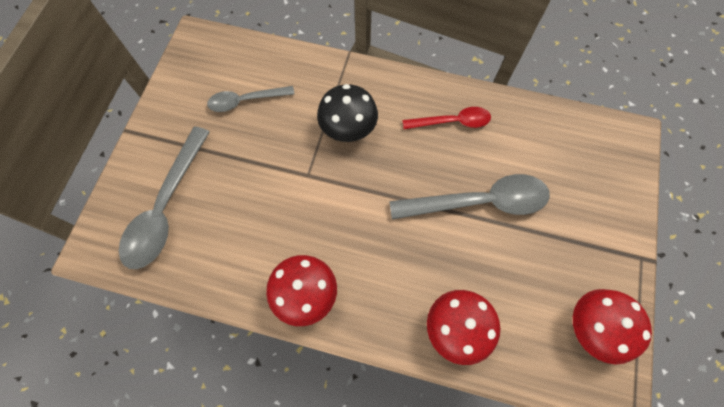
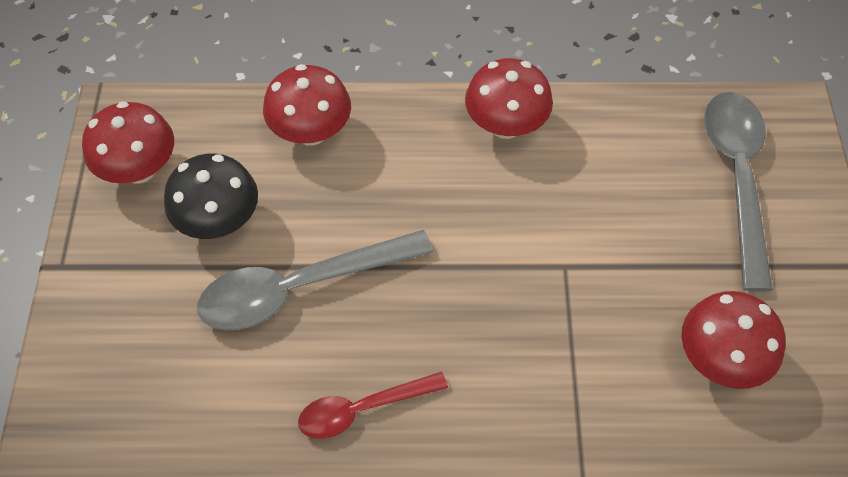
camera: 165 degrees right, 10 degrees down
grey spoon [207,86,295,112] -> red mushroom [682,291,786,389]
black mushroom [317,84,378,142] -> black mushroom moved to [164,154,258,239]

